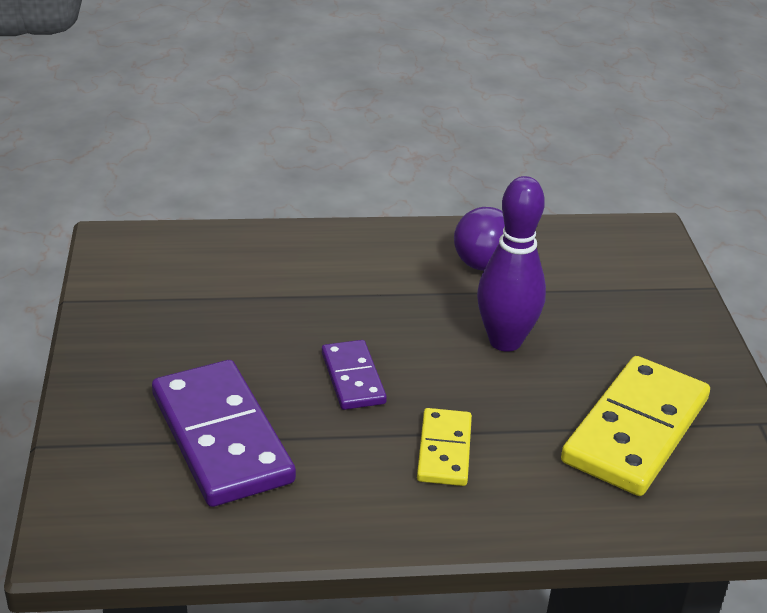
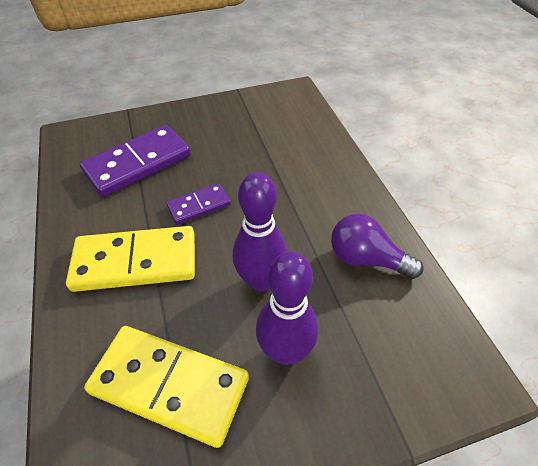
camera: 80 degrees right, 15 degrees up
yellow domino [417,408,472,486] -> yellow domino [66,226,195,292], size x1.84
none -> purple bowling pin [256,251,318,365]

